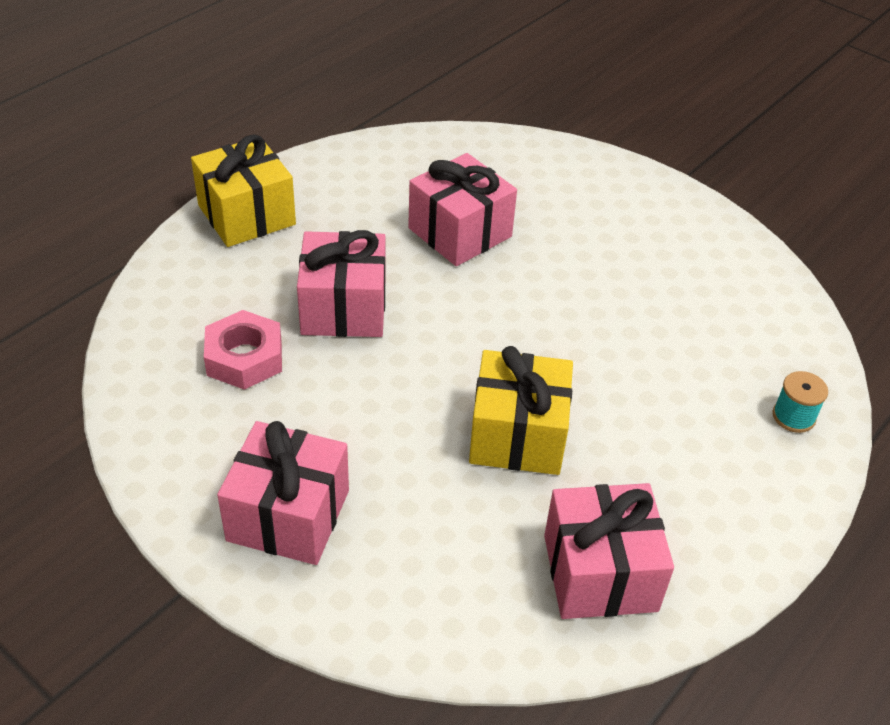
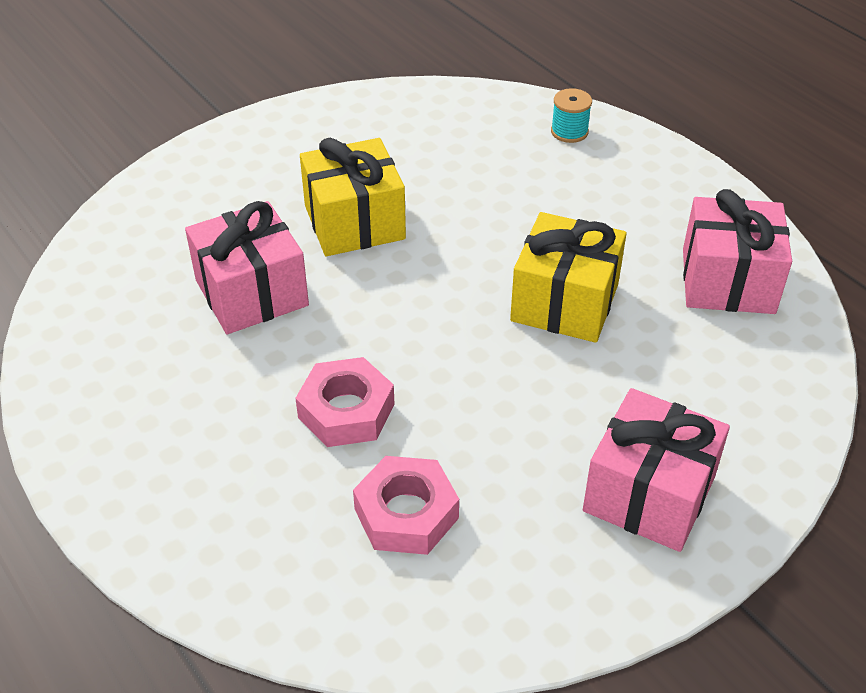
camera: 75 degrees left, 0 degrees up
yellow gift [191,134,296,247] -> yellow gift moved to [300,138,406,256]
pink gift [297,230,386,337] -> pink nut [295,357,395,447]

